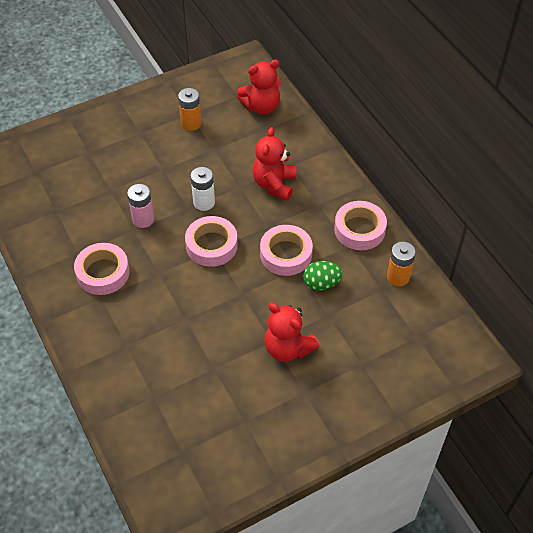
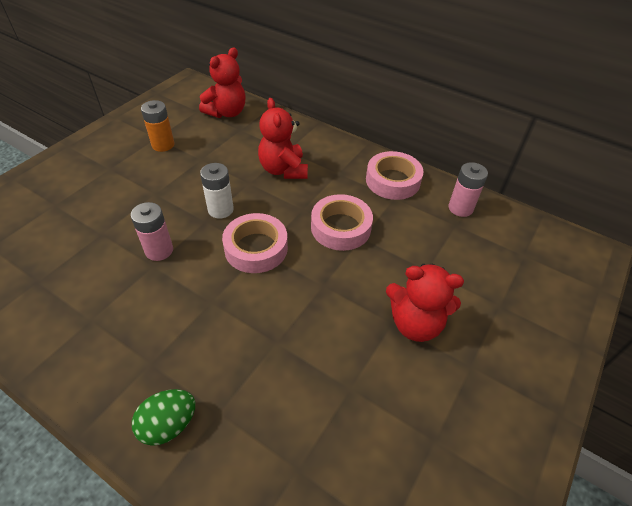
camera: 30 degrees left, 5 degrees down
pink tape [74,243,130,295] -> none
green egg [303,261,343,290] -> green egg moved to [132,389,195,446]
orange battery [387,242,416,286] -> pink battery [449,162,488,217]

